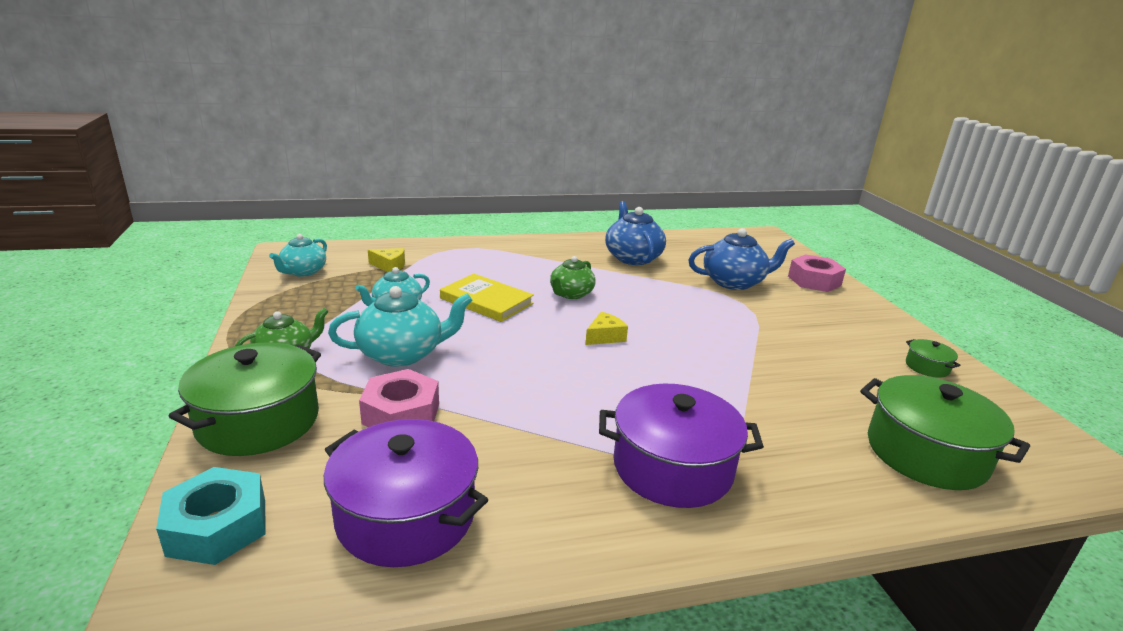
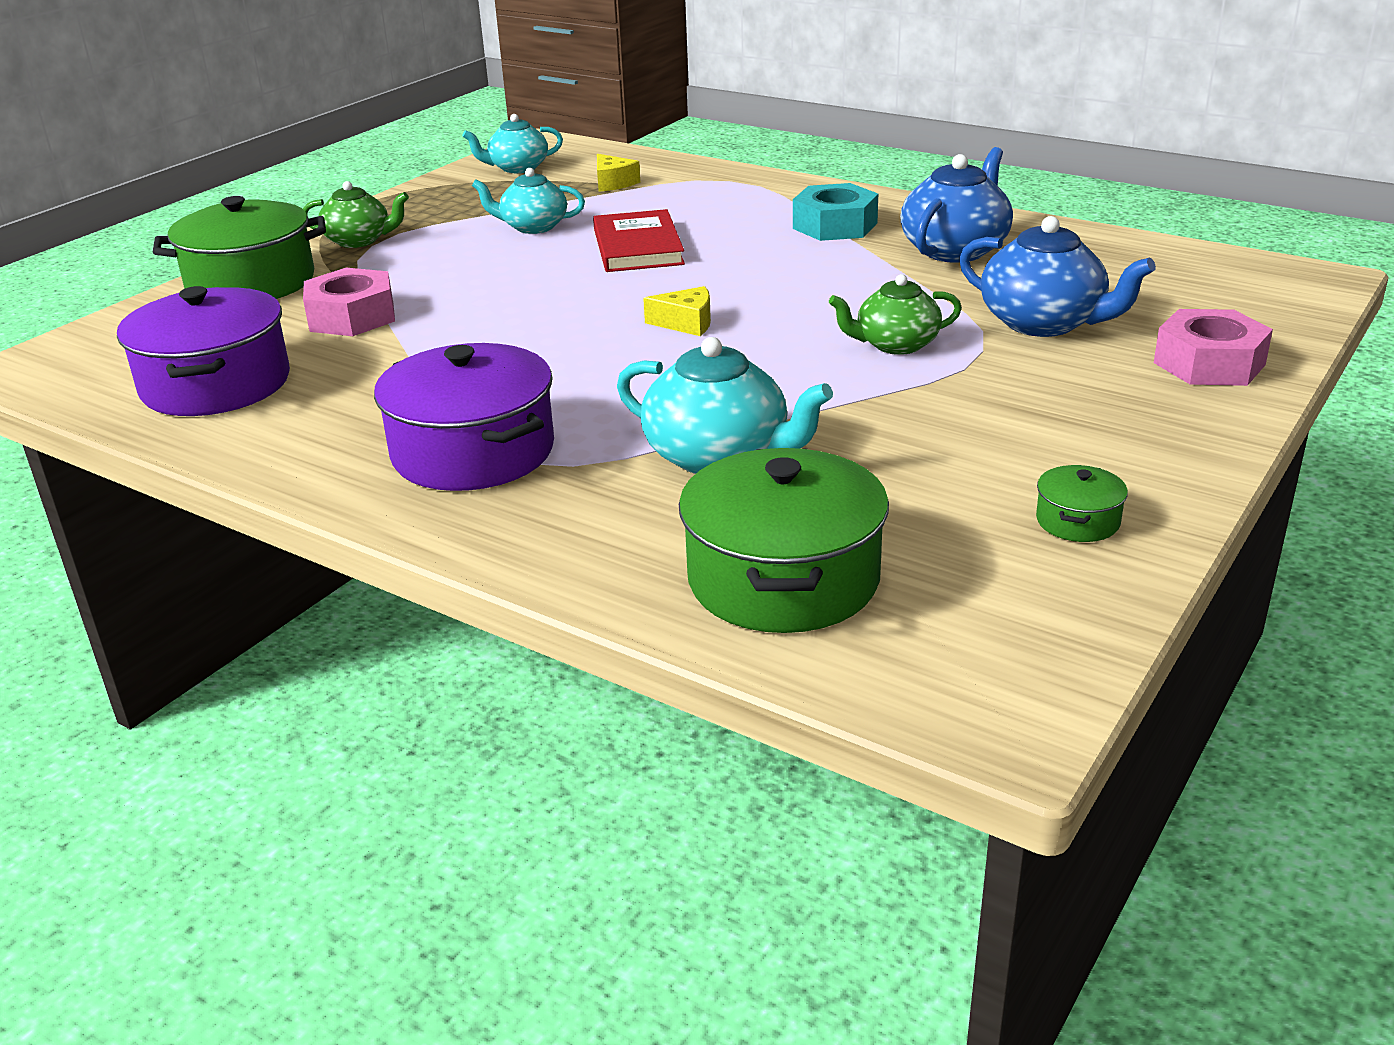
camera: 50 degrees right, 5 degrees up
turquoise nut [156,467,266,565] -> turquoise nut moved to [793,183,878,241]
turquoise teapot [328,286,473,367] -> turquoise teapot moved to [617,337,833,474]
yellow book [440,274,534,322] -> red book [593,209,685,272]
green teapot [550,256,596,299] -> green teapot moved to [829,274,962,355]

